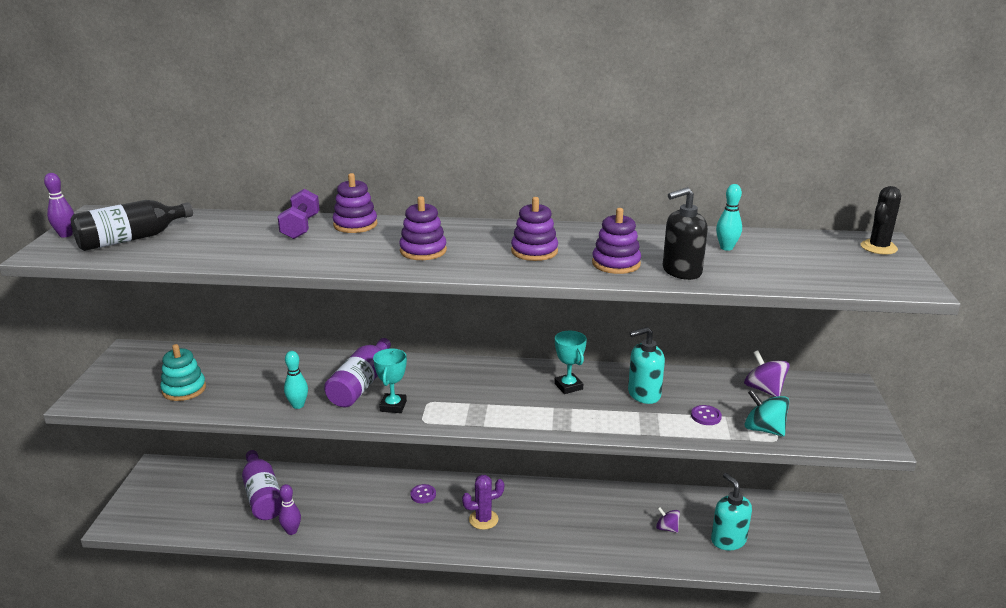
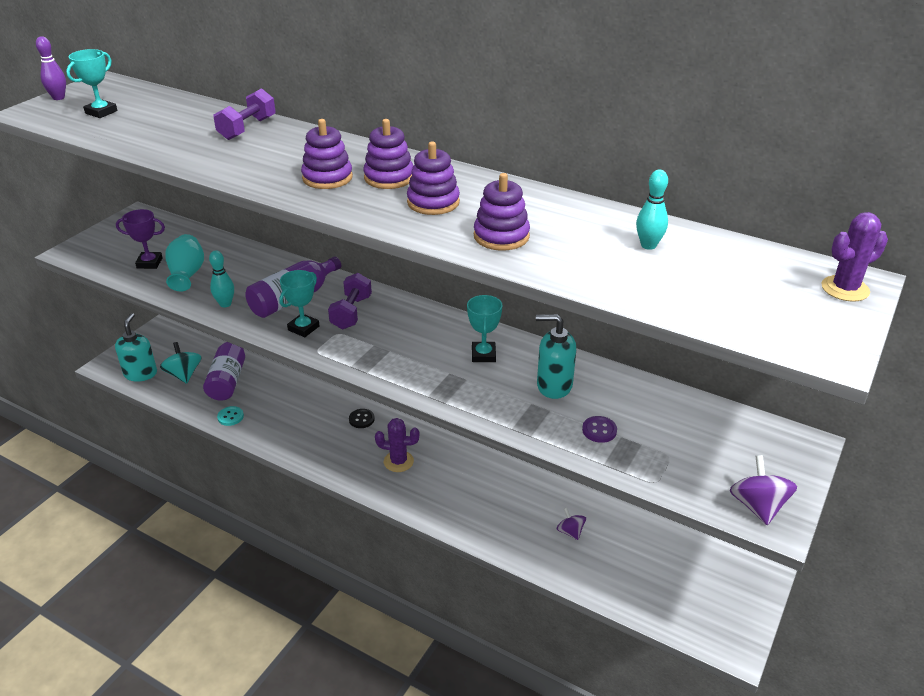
camera: 25 degrees right, 10 degrees up
black bottle [71,200,193,251] -> turquoise trophy [66,49,118,118]
turquoise stacking toy [160,344,206,401] -> purple trophy [116,209,165,269]
purple bowling pin [279,484,301,535] -> turquoise button [217,406,244,426]
purple stacking toy [333,173,377,233] -> purple stacking toy moved to [363,119,413,189]
purple button [411,484,436,504] -> black button [349,409,375,428]
black soap dispenser [663,187,708,280] -> none
turquoise soap dispenser [711,473,752,550] -> turquoise soap dispenser moved to [115,313,157,382]
purple spinning top [744,350,790,397] -> purple spinning top moved to [730,455,797,525]
turquoise spinning top [745,390,789,436] -> turquoise spinning top moved to [160,342,201,384]
black cactus [861,186,901,254] -> purple cactus [821,212,888,302]
none -> turquoise vase [165,234,204,292]
none -> purple dumbbell [328,273,372,329]

